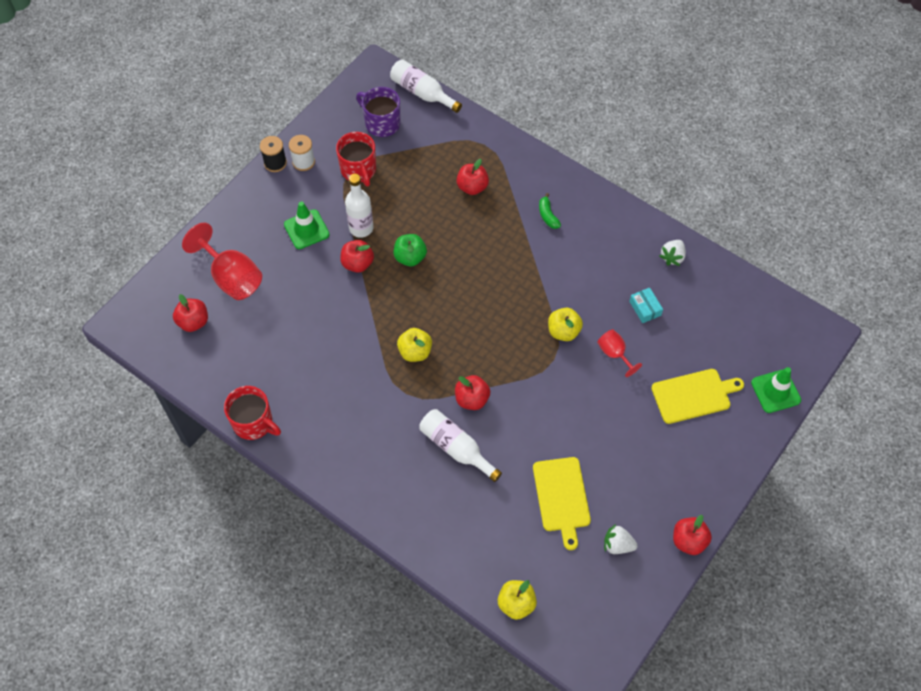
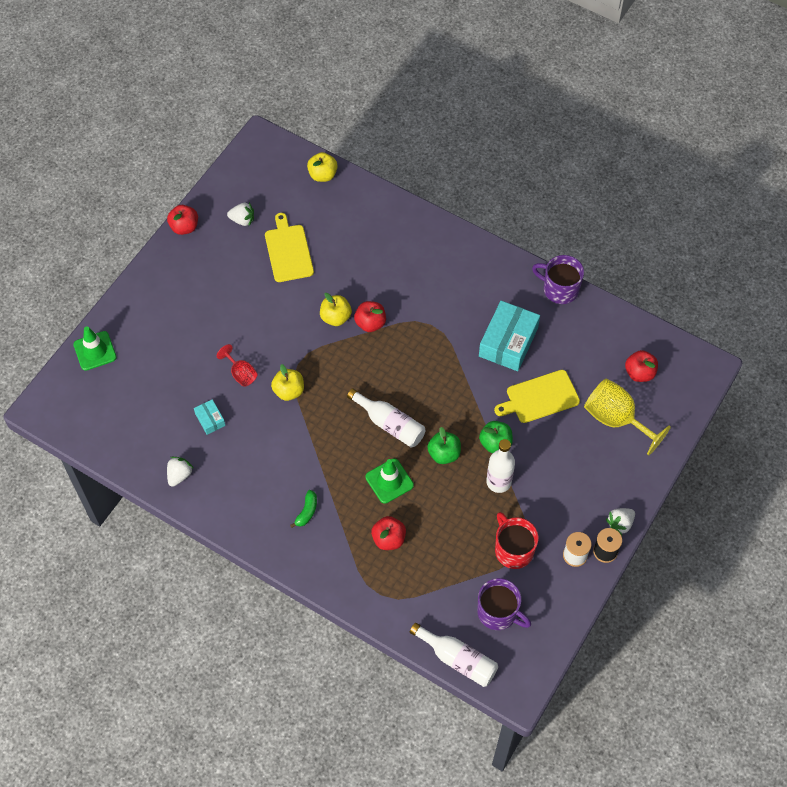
camera: 175 degrees right, 0 degrees up
red goblet [182,223,262,300] -> yellow goblet [584,378,671,455]
red mug [224,386,281,440] -> purple mug [532,255,584,304]
green traffic cone [284,201,330,249] -> green traffic cone moved to [365,459,414,504]
red apple [340,240,374,273] -> green apple [479,421,513,453]
yellow apple [397,328,432,362] -> yellow apple moved to [320,293,352,326]
white bottle [419,409,502,482] -> white bottle moved to [347,388,425,448]
green banana [539,193,561,229] -> green banana turned 45 degrees clockwise [290,490,317,528]
yellow cutting board [651,369,744,424] -> yellow cutting board moved to [494,370,580,423]
none -> turquoise box [479,301,540,371]
none -> white strawberry [606,508,635,536]

